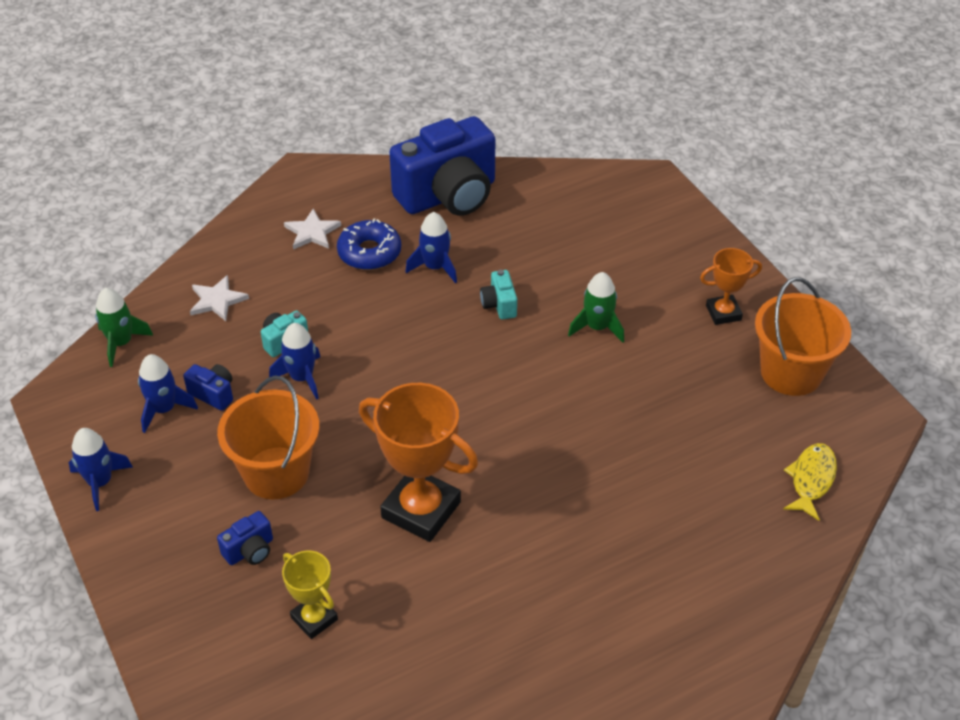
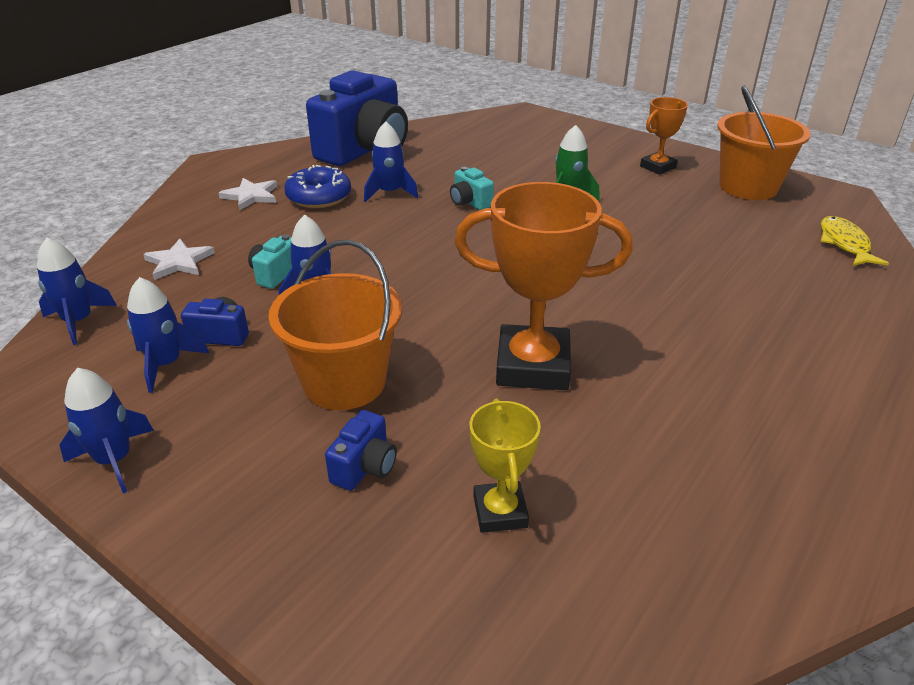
camera: 25 degrees left, 10 degrees down
green rocket [95,288,153,367] -> blue rocket [37,238,117,345]
yellow trophy [282,550,338,639] -> yellow trophy turned 60 degrees clockwise [469,399,541,533]

